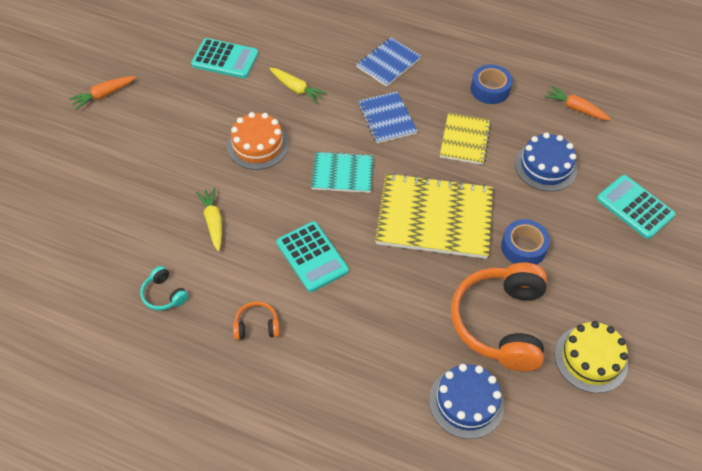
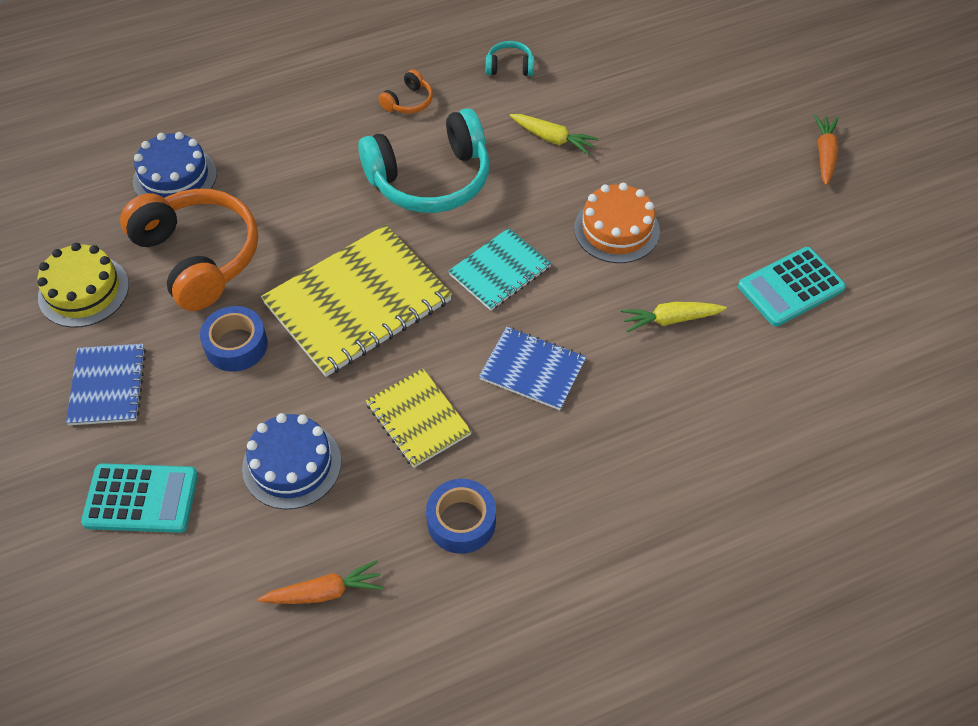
camera: 135 degrees right, 0 degrees up
turquoise calculator [276,221,349,292] -> turquoise headphones [358,108,489,213]
blue notebook [356,37,421,87] -> blue notebook moved to [66,344,146,425]

